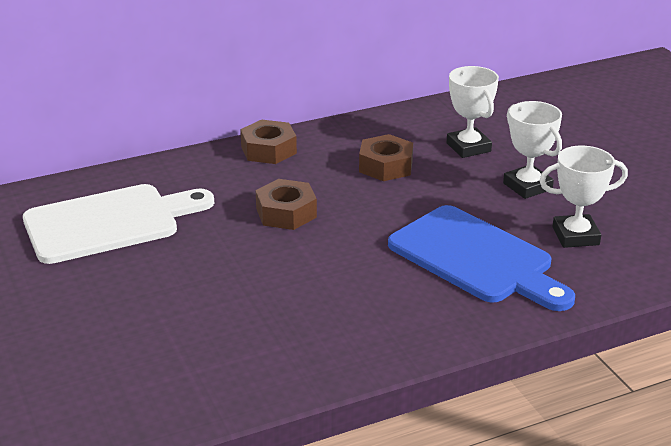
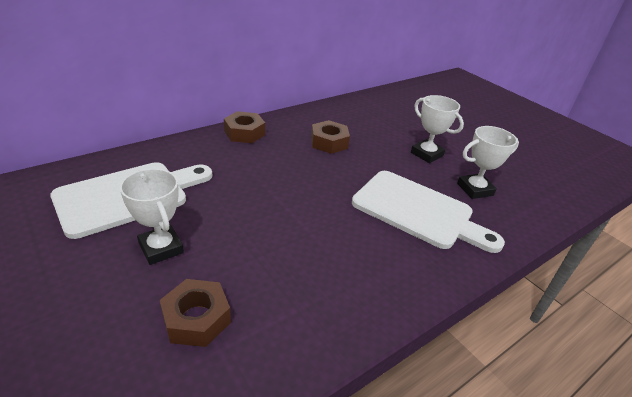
camera: 15 degrees left, 5 degrees up
brown nut [255,179,317,230] -> brown nut moved to [160,279,231,347]
blue cutting board [388,205,575,311] -> white cutting board [352,171,505,253]
white trophy [447,66,499,158] -> white trophy moved to [120,169,184,265]

